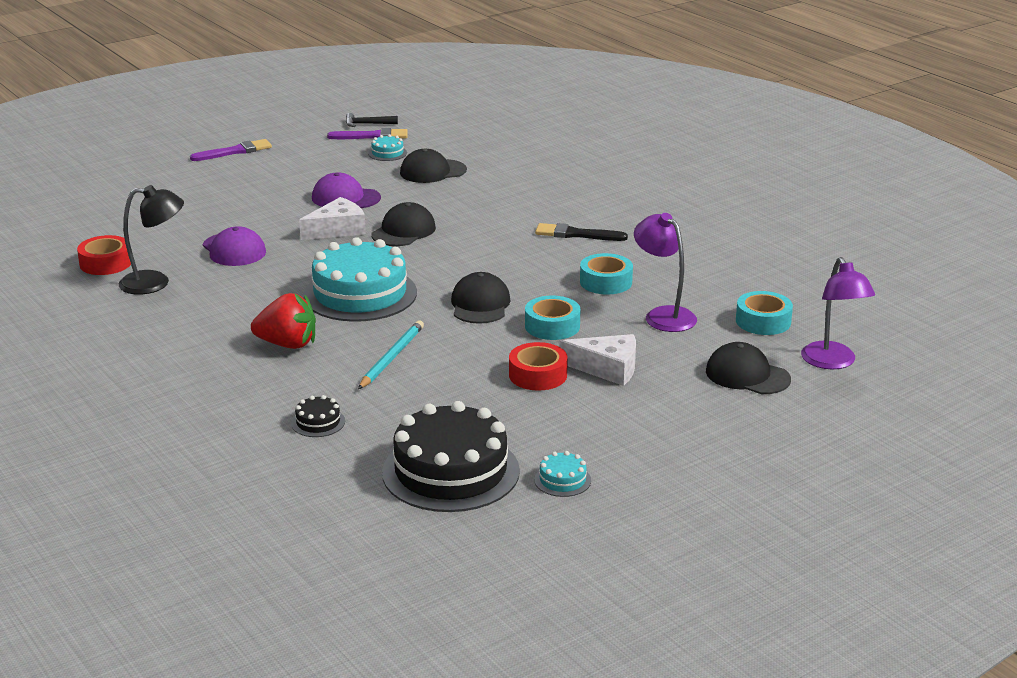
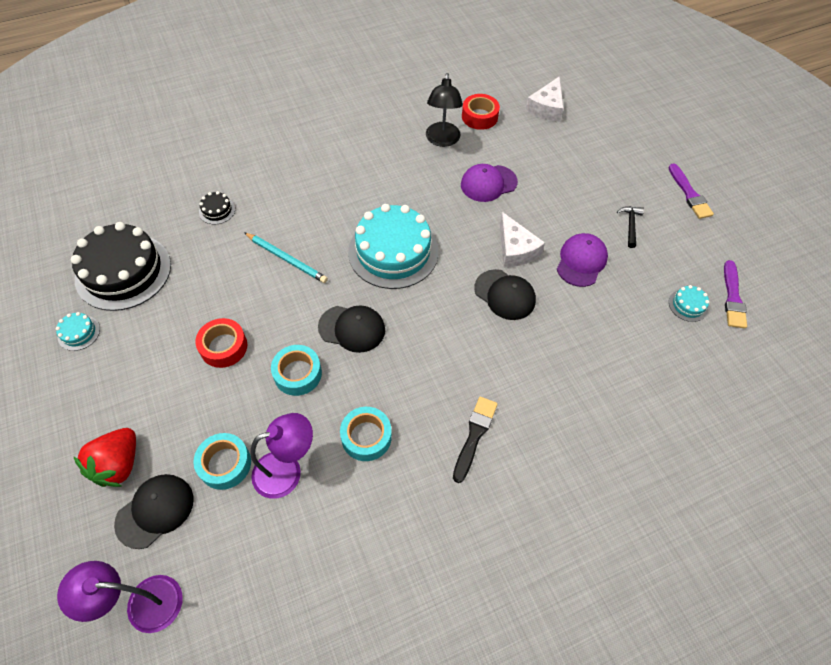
camera: 100 degrees right, 30 degrees up
red strawberry [251,293,316,349] -> red strawberry moved to [73,428,136,487]
black hammer [346,113,398,127] -> black hammer moved to [617,206,644,248]
black cap [400,149,467,183] -> none
white cheese [559,334,636,386] -> white cheese moved to [525,76,564,121]
turquoise tape [736,291,793,335] -> turquoise tape moved to [193,433,251,490]

